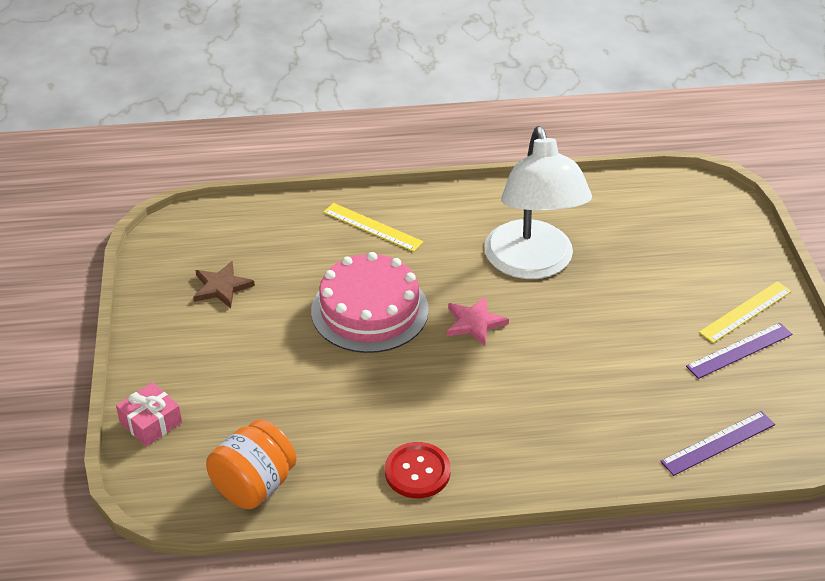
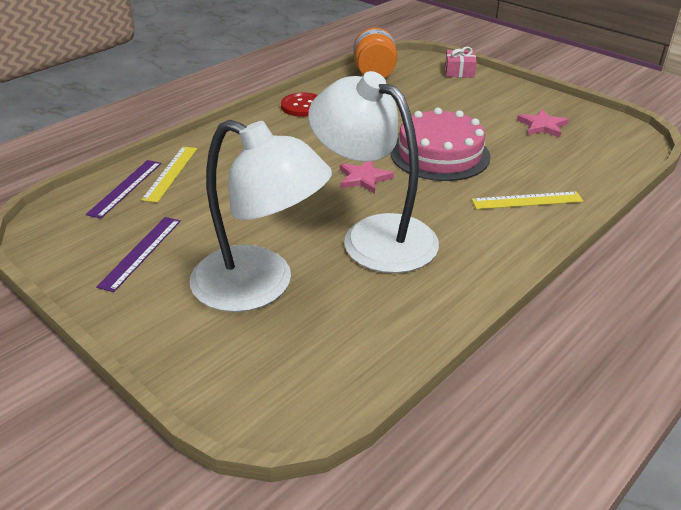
camera: 140 degrees right, 5 degrees down
brown star [193,261,255,308] -> pink star [517,109,569,137]
yellow ruler [699,281,792,343] -> yellow ruler moved to [141,147,197,203]
none -> white lamp [190,120,332,312]

